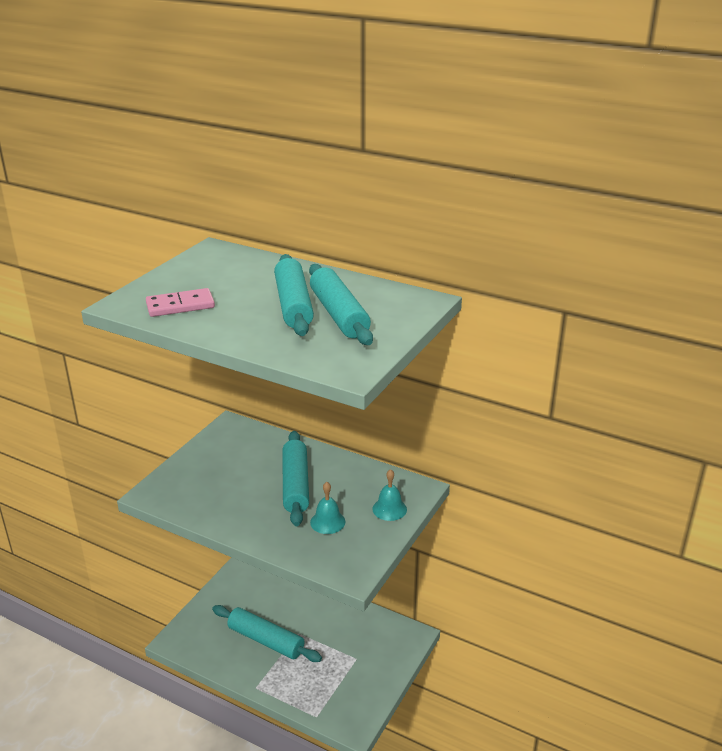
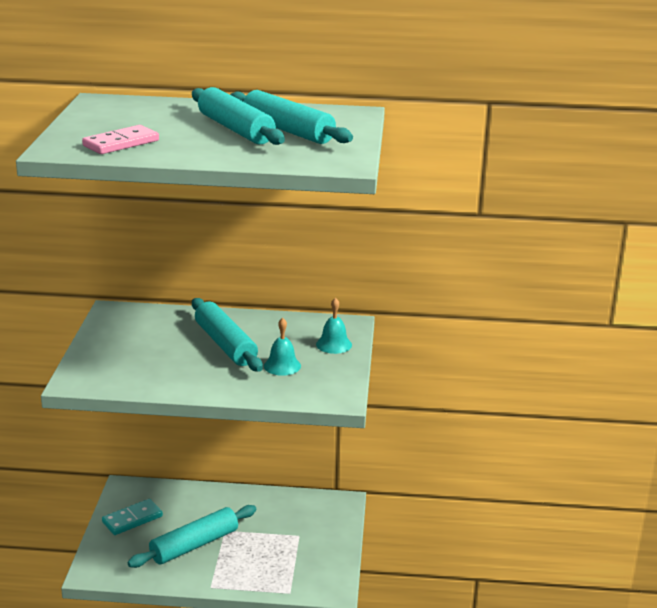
camera: 25 degrees left, 5 degrees down
turquoise rolling pin [212,605,322,662] -> turquoise rolling pin turned 45 degrees counterclockwise [127,505,256,568]
none -> turquoise domino [102,499,163,535]

